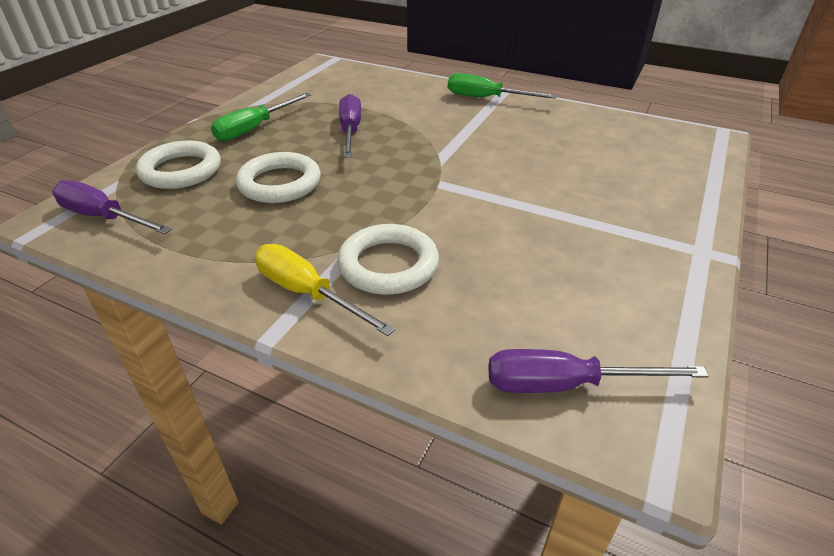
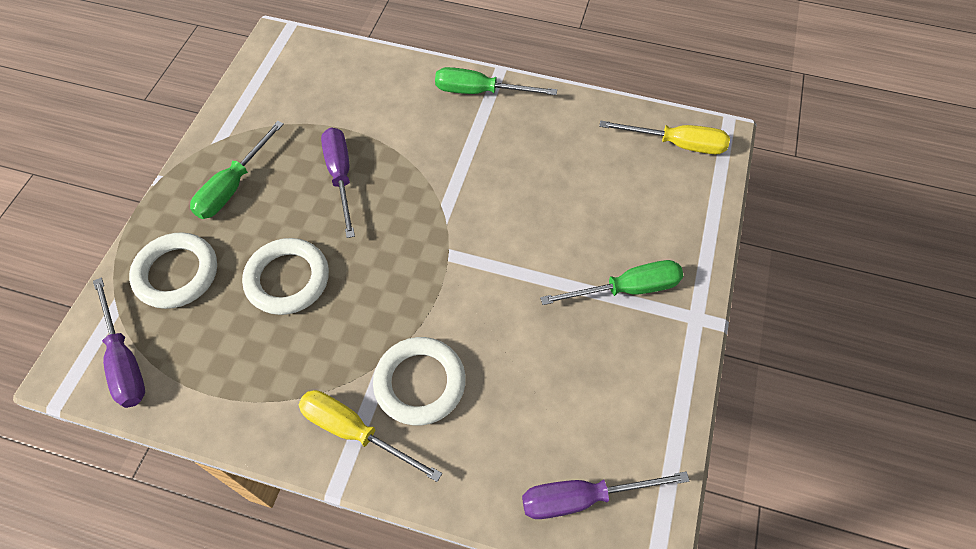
camera: 10 degrees left, 20 degrees up
purple screwdriver [52,180,172,234] -> purple screwdriver turned 135 degrees counterclockwise [93,278,145,408]
none -> green screwdriver [540,260,683,305]
none -> yellow screwdriver [599,120,730,154]

